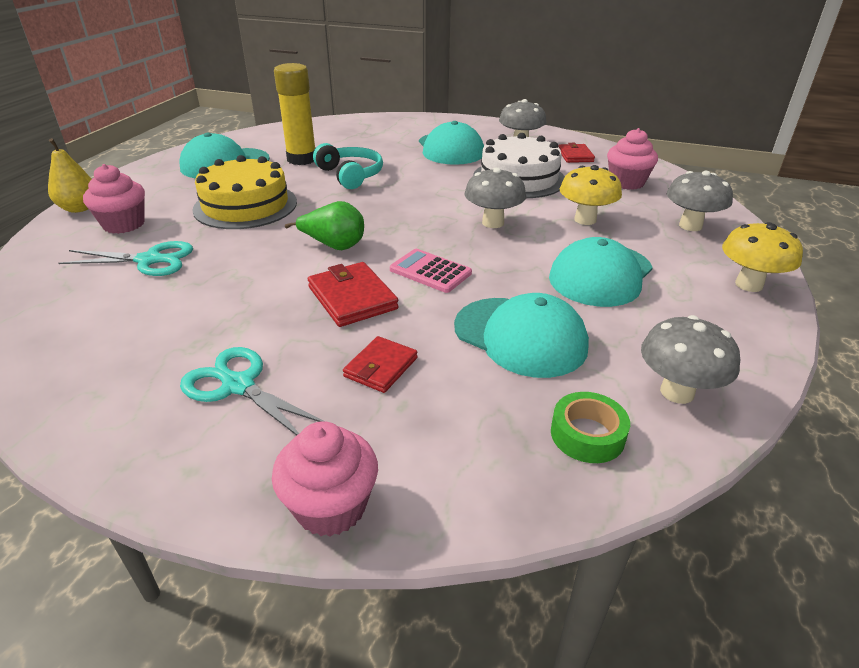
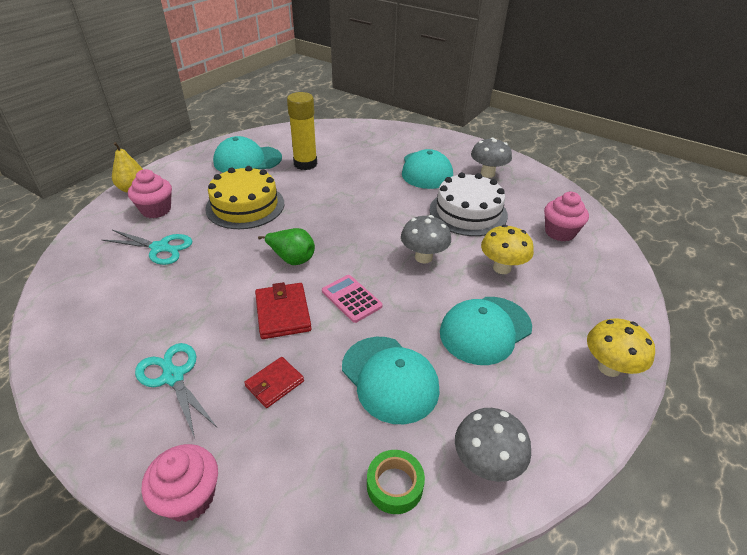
camera: 15 degrees right, 5 degrees up
turquoise headphones [313,143,383,189] -> none
red wallet [558,143,595,163] -> none
grey mushroom [667,171,733,231] -> none

